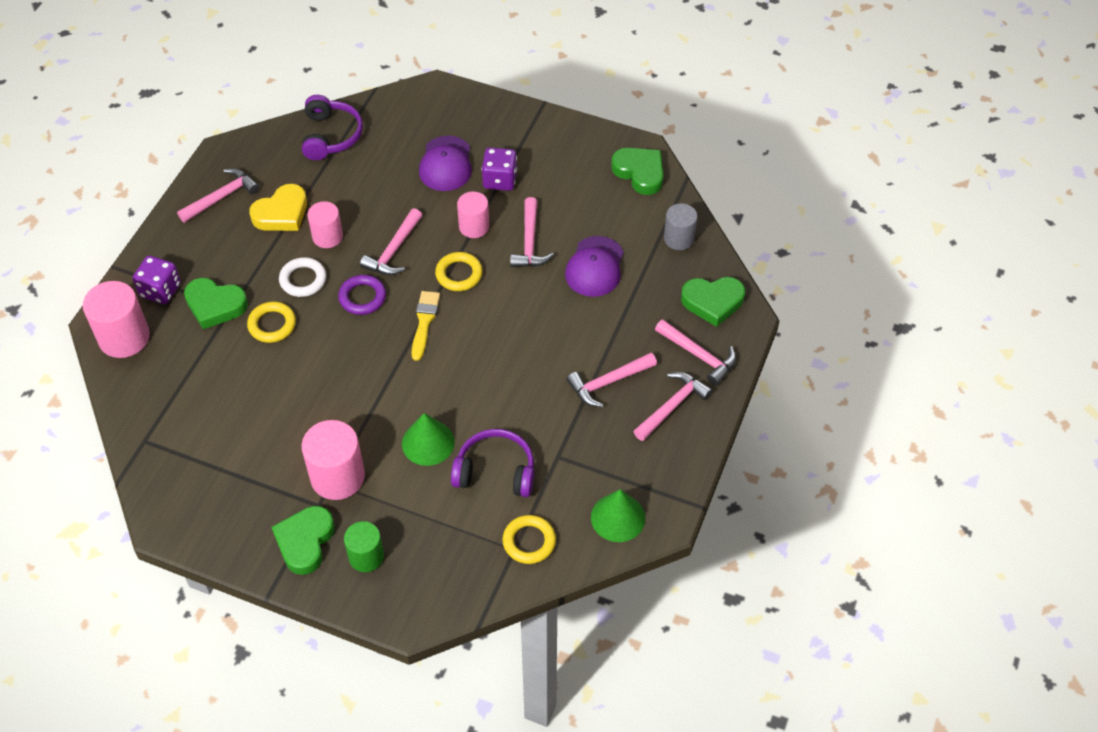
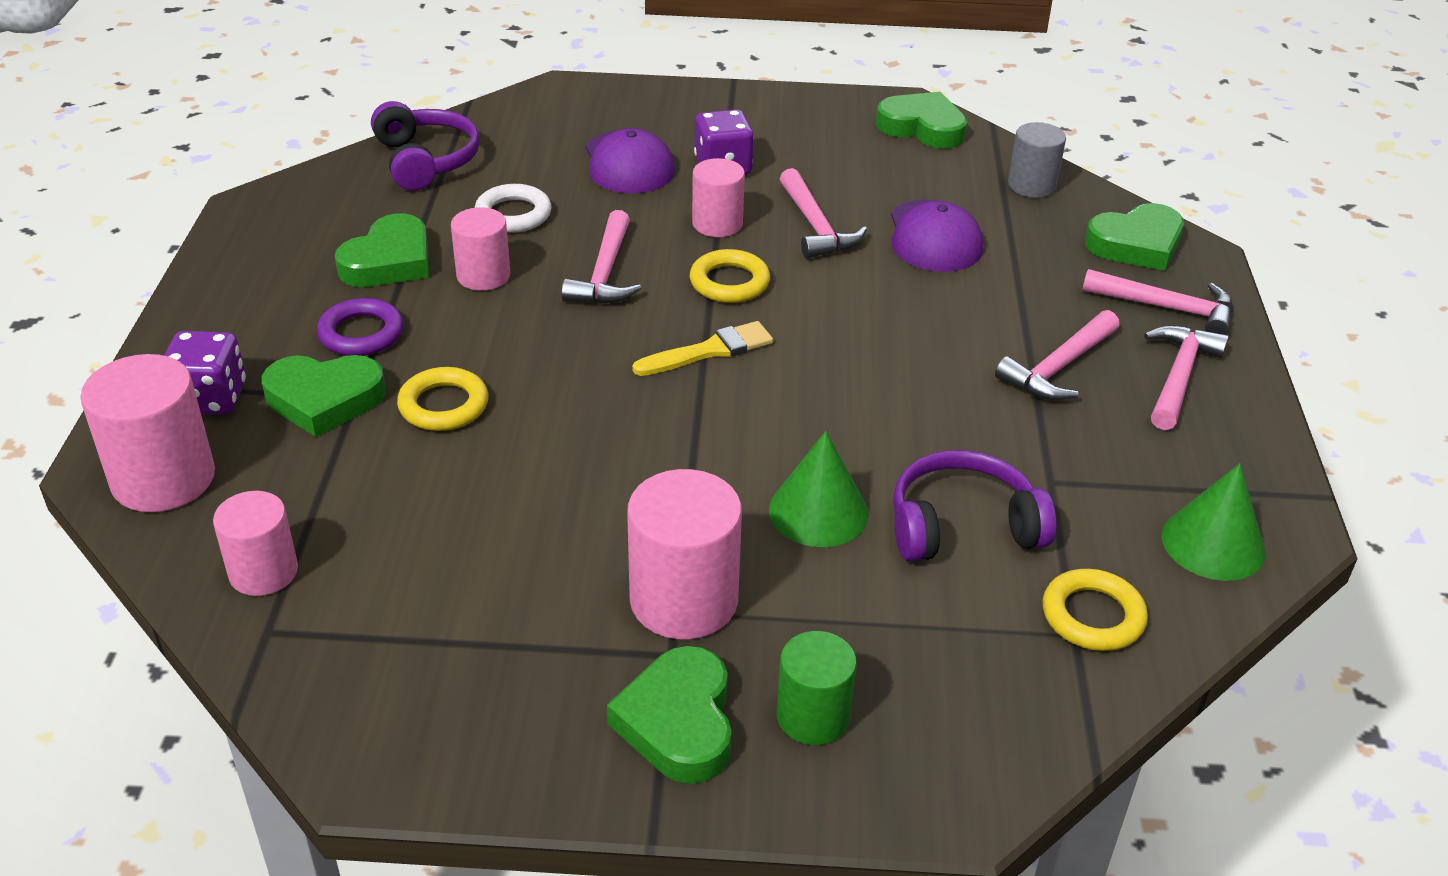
camera: 20 degrees left, 15 degrees down
pink hammer [177,168,260,223] -> none
yellow heart [249,184,307,231] -> green heart [335,213,429,287]
white ring [279,257,326,297] -> white ring moved to [475,184,552,233]
purple ring [338,275,386,315] -> purple ring moved to [317,298,404,356]
yellow brush [411,291,440,361] -> yellow brush turned 75 degrees clockwise [632,321,773,376]
none -> pink cylinder [213,491,298,596]

